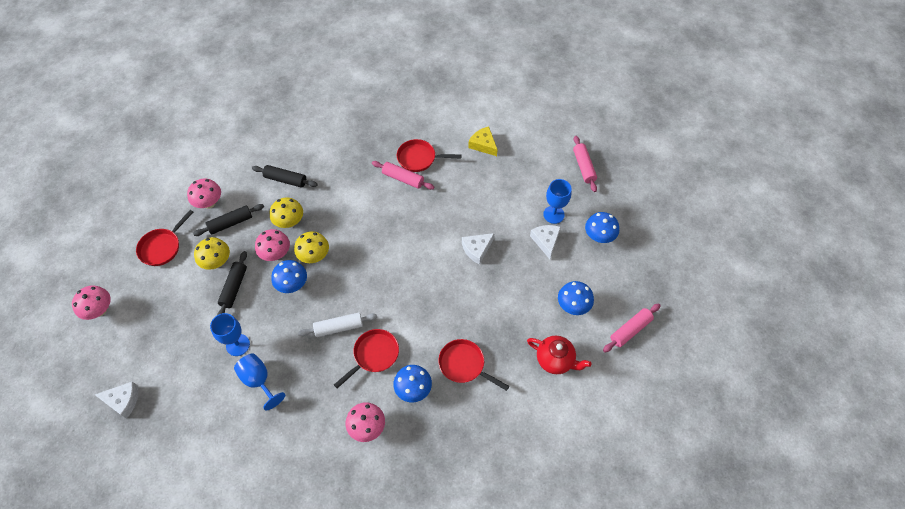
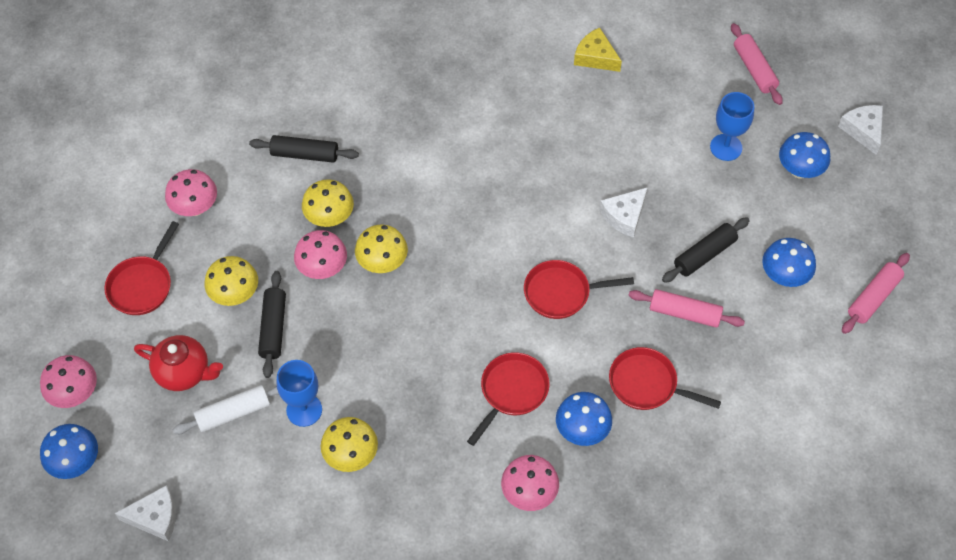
camera: 10 degrees left, 0 degrees up
black rolling pin [193,204,264,236] -> black rolling pin moved to [662,217,750,283]
blue goblet [234,353,286,411] -> yellow mushroom [321,417,378,472]
blue mushroom [271,260,307,293] -> blue mushroom moved to [40,424,98,479]
white rolling pin [298,312,377,337] -> white rolling pin moved to [173,385,279,434]
pink rolling pin [372,161,434,190] -> pink rolling pin moved to [628,289,745,328]
red pan [397,139,462,172] -> red pan moved to [524,260,634,319]
red teapot [527,336,592,374] -> red teapot moved to [134,335,223,391]
white cheese [530,225,561,259] -> white cheese moved to [838,105,883,155]

